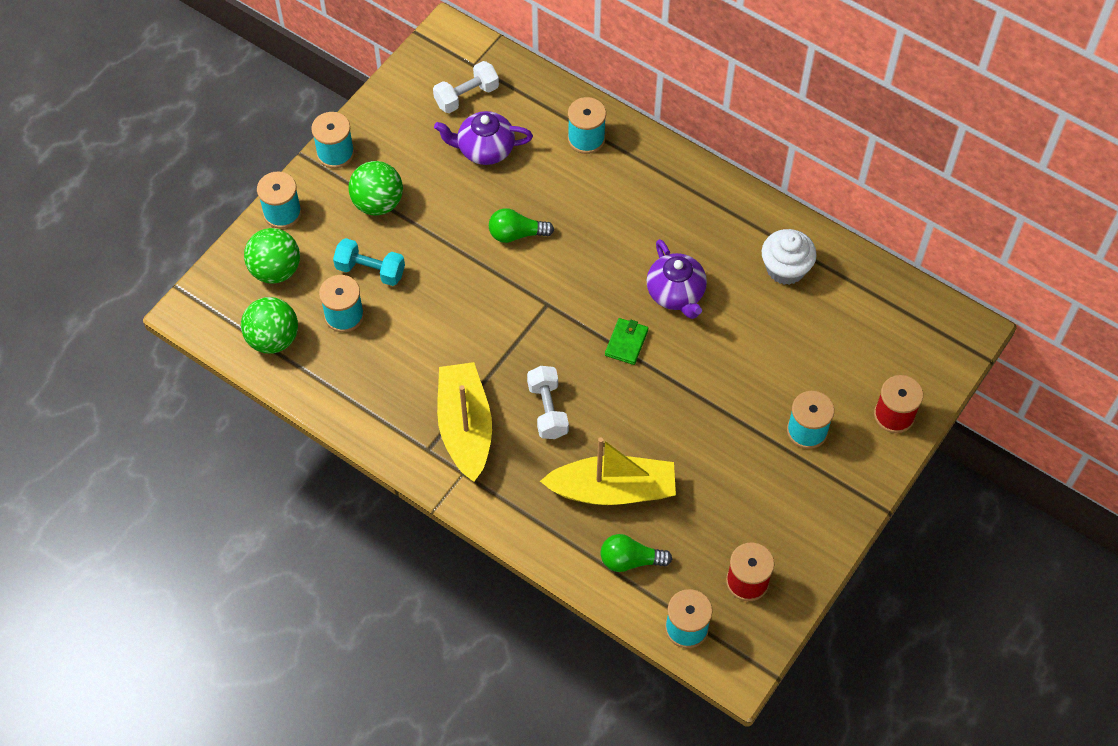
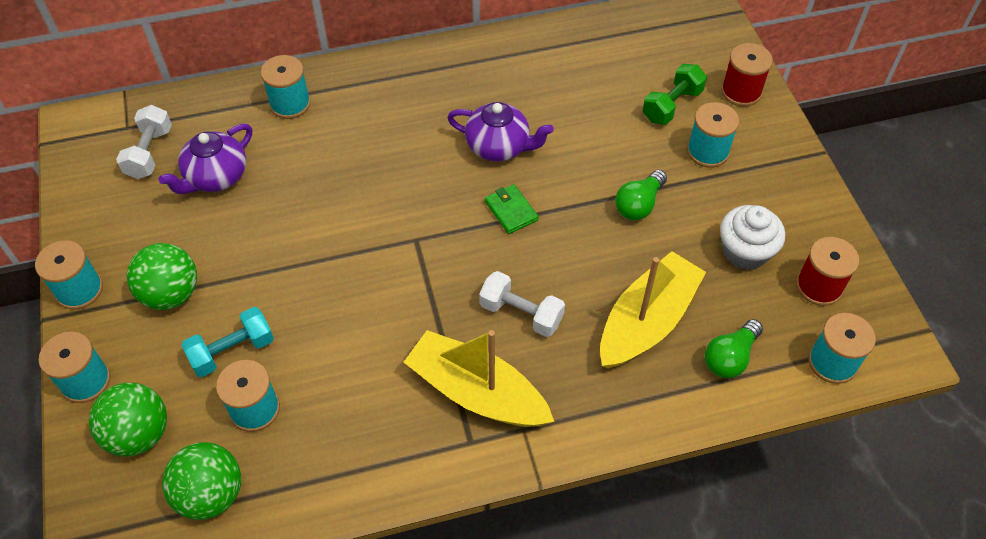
camera: 50 degrees left, 5 degrees down
green light bulb [489,208,554,243] -> green light bulb moved to [615,170,667,220]
white cupcake [762,229,817,285] -> white cupcake moved to [720,205,785,270]
none -> green dumbbell [643,64,707,125]

